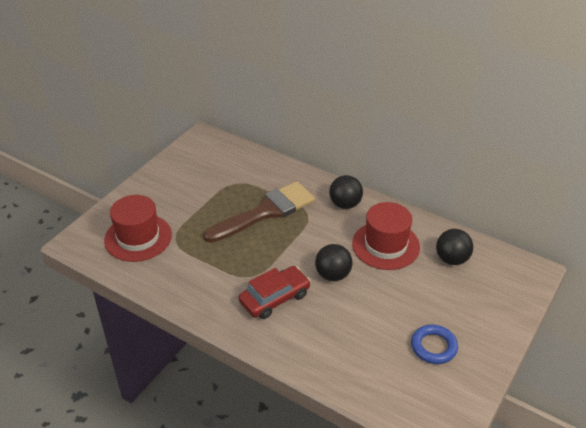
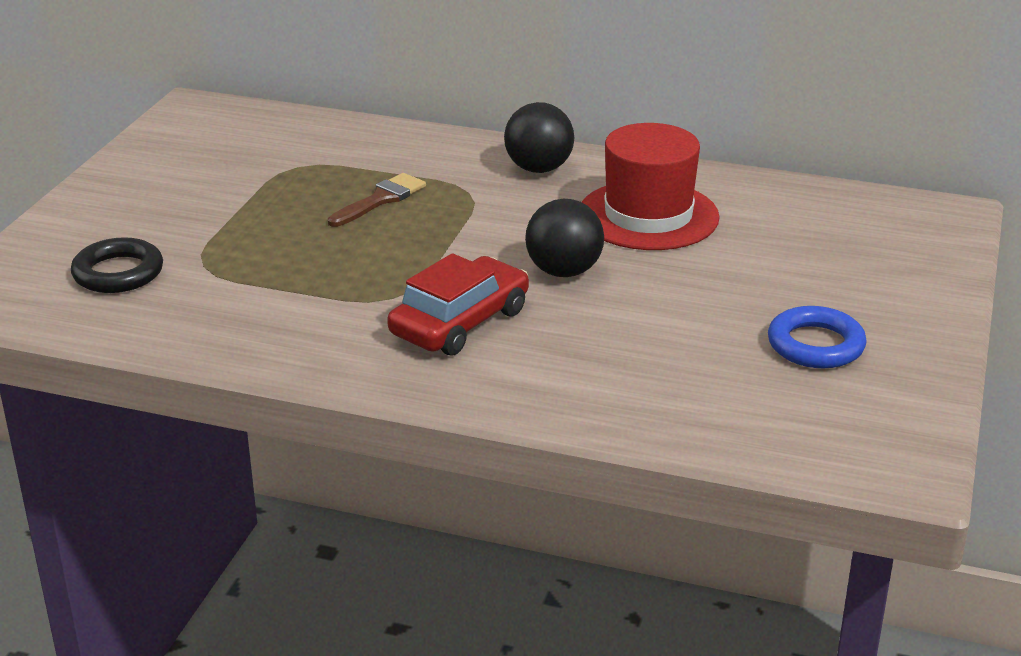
camera: 15 degrees left, 10 degrees down
red hat [104,195,172,262] -> black ring [71,237,163,293]
brown brush [203,181,315,243] -> brown brush [328,173,426,227], size x0.47
black ball [436,229,473,265] -> none

